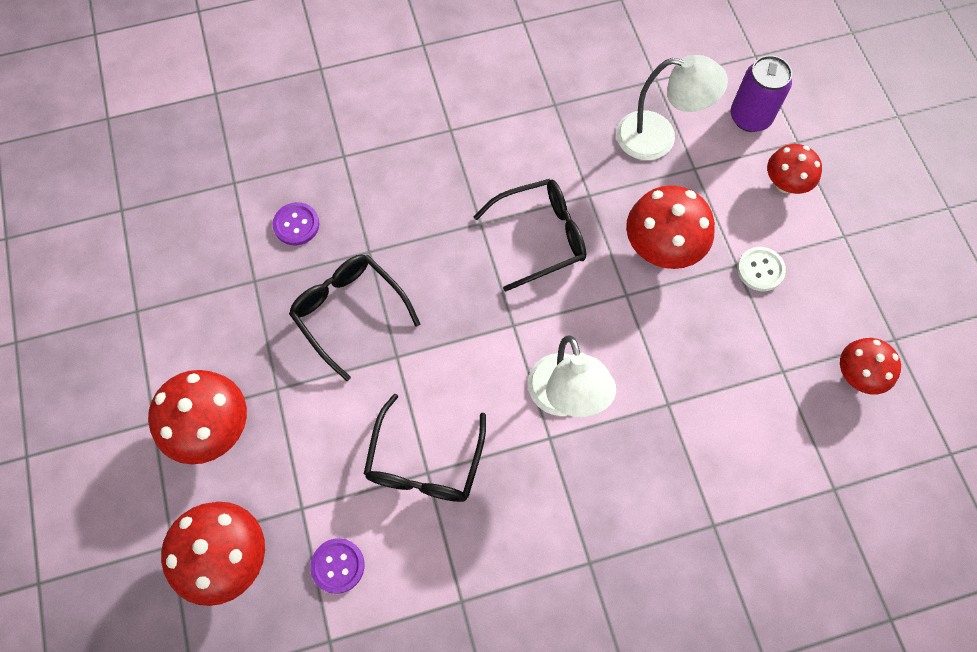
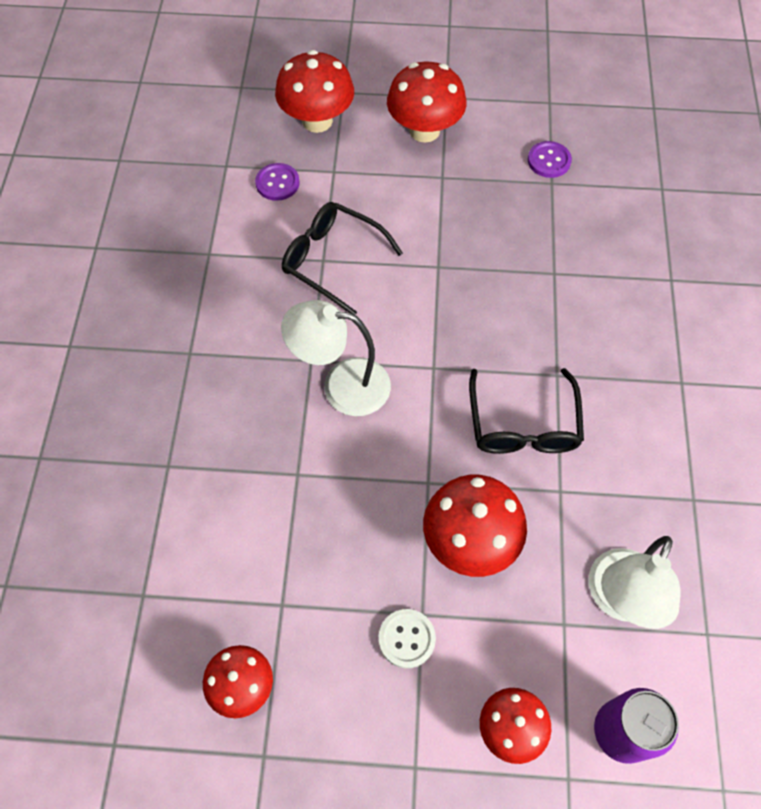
camera: 110 degrees right, 5 degrees down
purple button [273,202,319,245] -> purple button moved to [528,141,572,178]
black glasses [289,254,420,381] -> none

